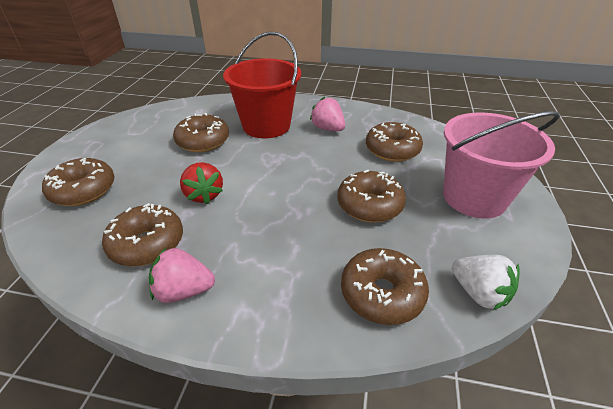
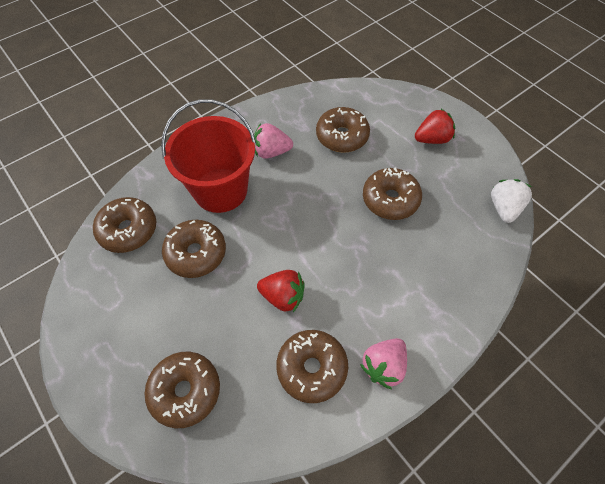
camera: 50 degrees left, 20 degrees up
brown donut [341,248,429,325] -> brown donut moved to [93,197,156,253]
pink bucket [443,111,560,219] -> red strawberry [415,109,455,144]
white strawberry [452,255,520,310] -> white strawberry turned 75 degrees counterclockwise [491,179,532,223]

